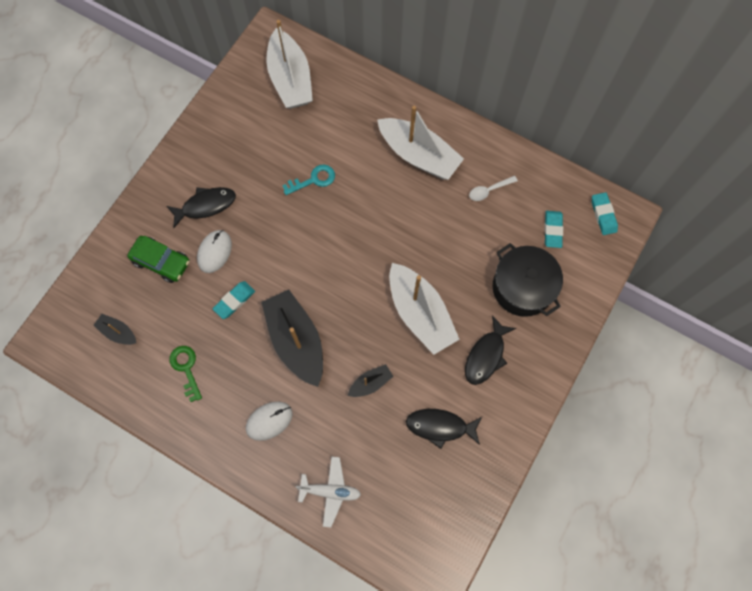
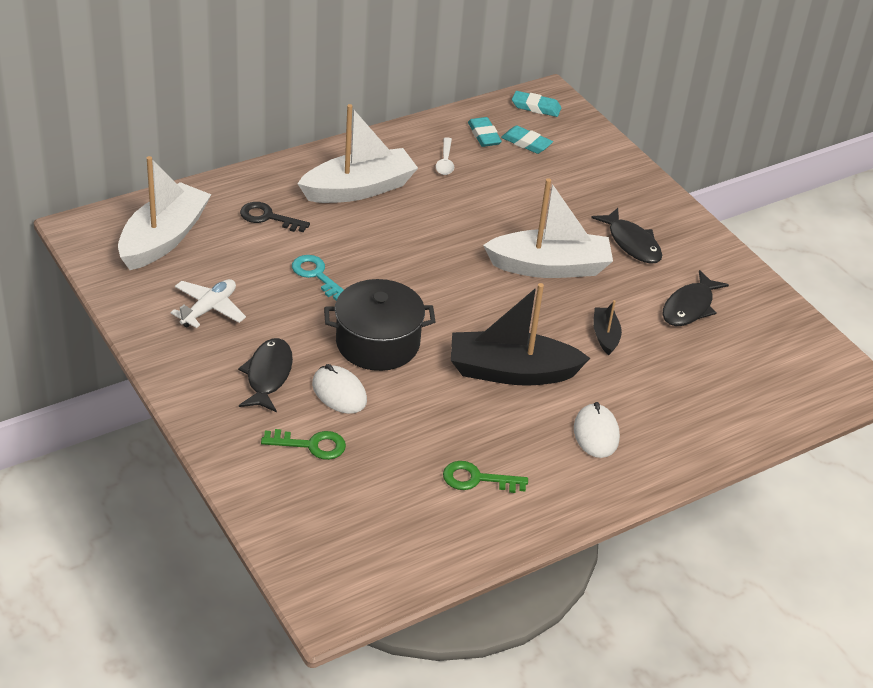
camera: 65 degrees left, 30 degrees down
black boat [93,314,136,345] -> none
green car [127,236,190,283] -> green key [261,429,346,460]
turquoise eraser [213,281,255,319] -> turquoise eraser moved to [468,117,502,147]
white boat [266,20,313,109] -> white boat turned 75 degrees counterclockwise [118,156,211,270]
turquoise key [282,165,335,195] -> turquoise key turned 45 degrees counterclockwise [292,255,344,301]
white plane [296,456,361,528] -> white plane moved to [171,279,246,328]
black pot [493,243,563,317] -> black pot moved to [324,279,435,371]
none -> black key [240,202,310,232]

